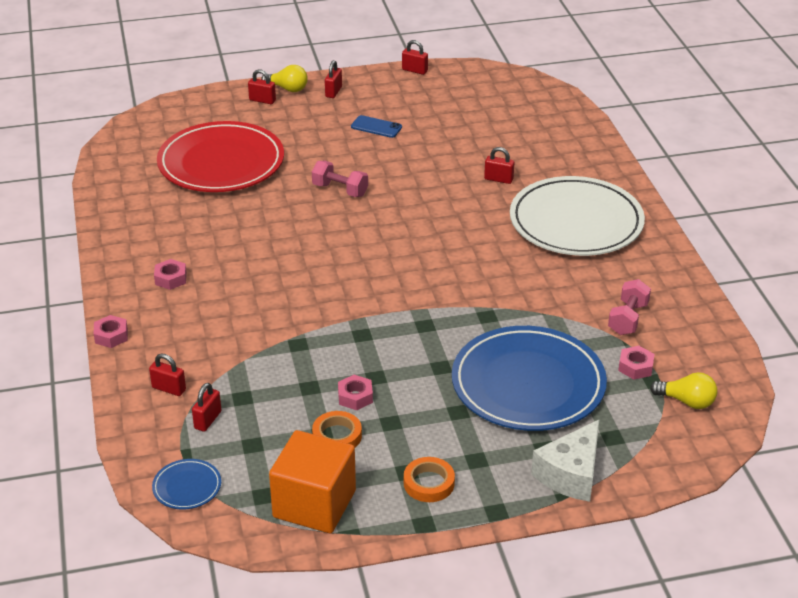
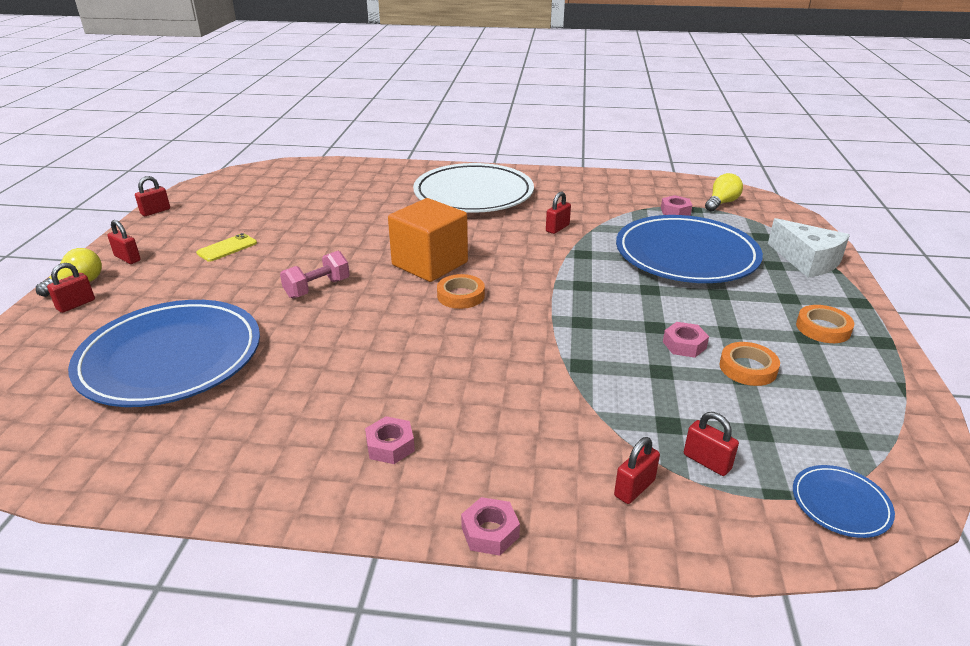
camera: 70 degrees left, 5 degrees down
red plate [157,121,284,192] -> blue plate [68,300,260,407]
orange cube [269,430,356,533] -> orange cube moved to [388,198,468,282]
blue phone [351,115,402,138] -> yellow phone [196,233,257,262]
red padlock [484,147,514,184] -> red padlock moved to [546,191,571,234]
pink dumbbell [608,279,651,335] -> none
none -> orange tape [437,274,485,309]

